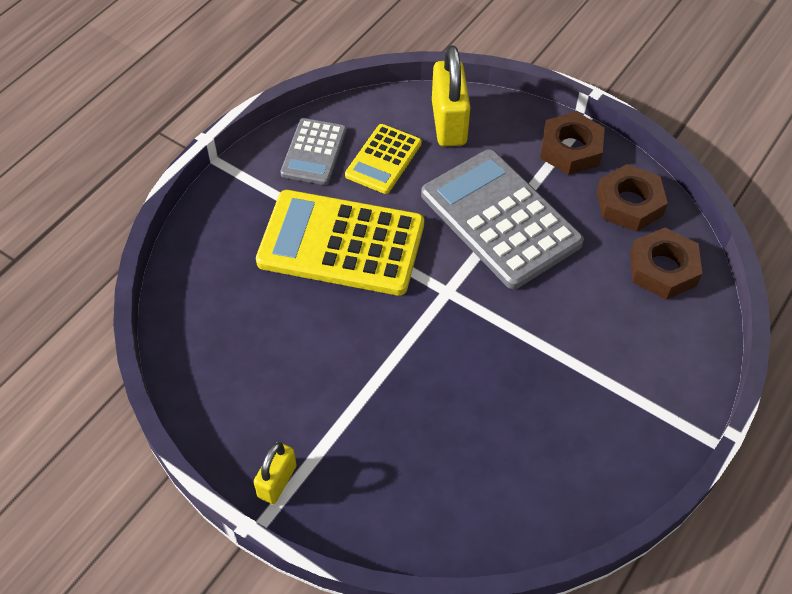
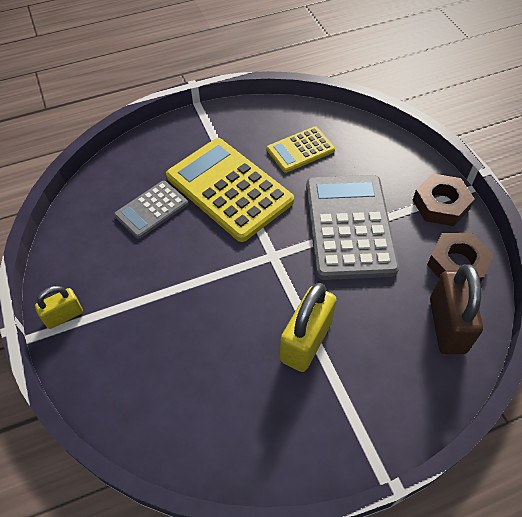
camera: 35 degrees right, 0 degrees up
grey calculator [281,118,346,185] -> grey calculator moved to [114,181,188,239]
yellow padlock [432,45,471,146] -> yellow padlock moved to [280,283,337,372]
brown nut [630,228,702,300] -> brown padlock [430,265,483,354]

